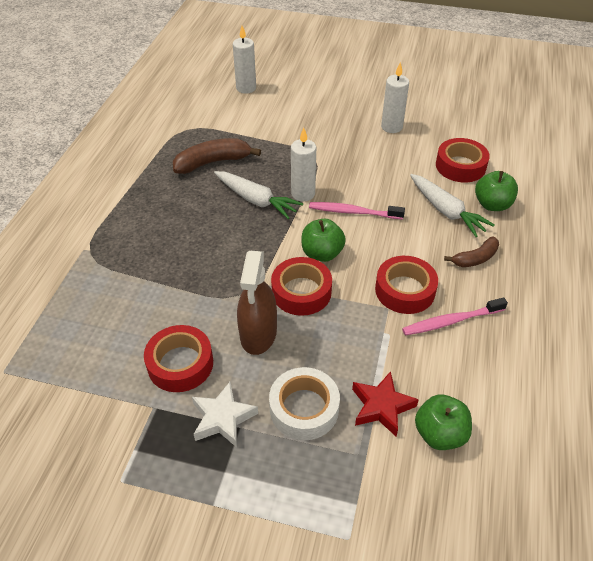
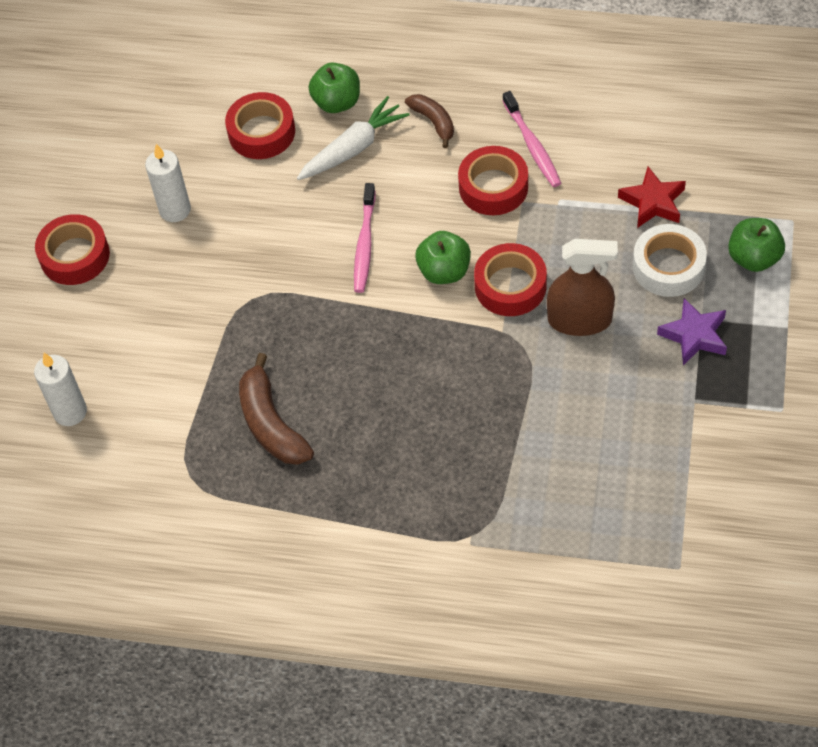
camera: 90 degrees left, 10 degrees up
red tape [144,325,213,392] -> red tape moved to [35,214,110,285]
white star [192,382,258,447] -> purple star [657,298,727,365]
white carrot [214,171,303,219] -> none
white candle [291,128,316,201] -> none
green apple [415,395,472,450] -> green apple moved to [728,218,785,272]

